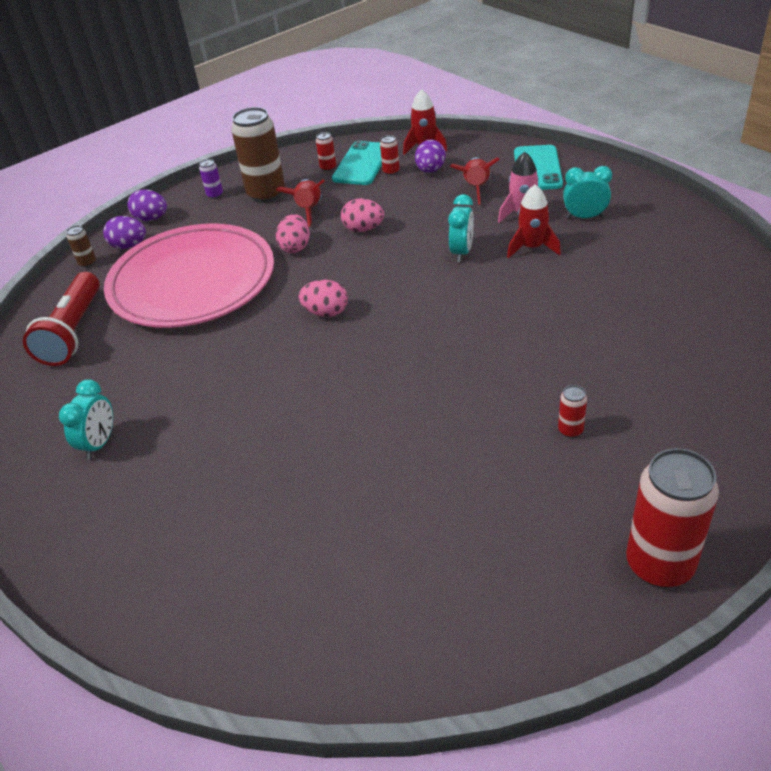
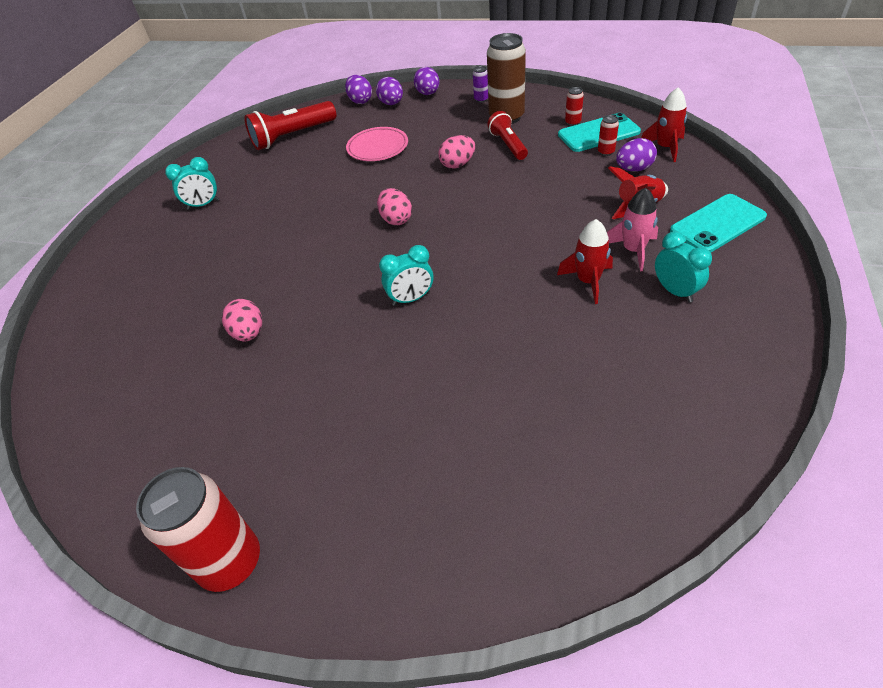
camera: 55 degrees right, 5 degrees up
brown can [66,225,96,268] -> purple egg [345,75,372,104]
pink plate [104,224,274,328] -> pink plate [346,127,408,161], size x0.46
red rocket [276,179,325,227] -> red flashlight [487,111,528,160]
pink egg [341,198,384,232] -> pink egg moved to [222,299,262,341]
turquoise clock [448,194,474,262] -> turquoise clock moved to [379,245,433,306]
red can [558,385,587,438] -> none

